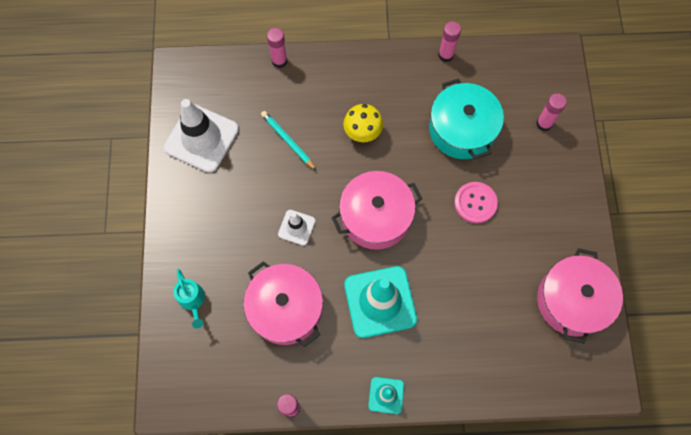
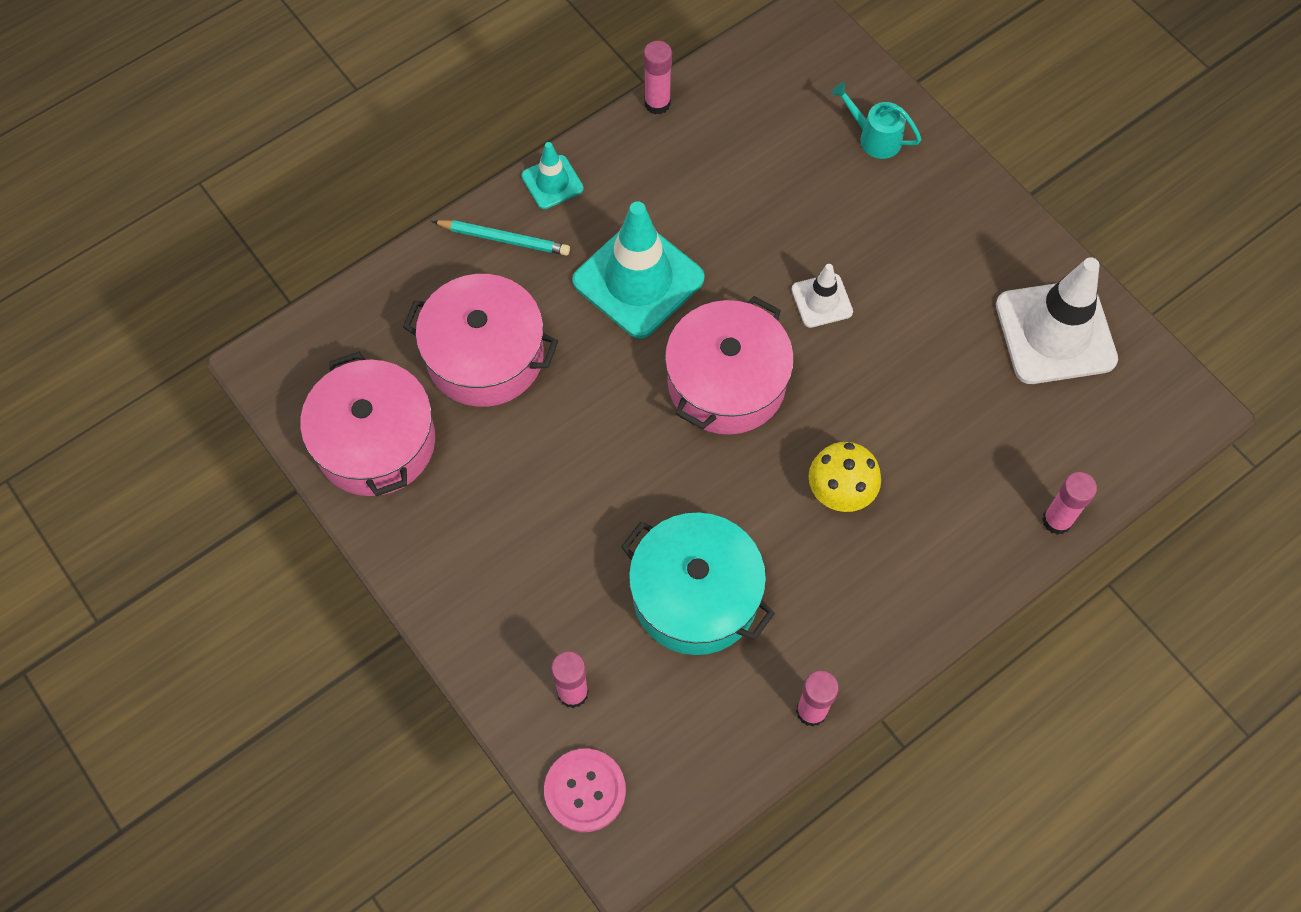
camera: 145 degrees right, 5 degrees down
pink pot [243,261,323,347] -> pink pot moved to [403,274,558,407]
turquoise pencil [261,111,317,171] -> turquoise pencil moved to [432,220,570,256]
pink button [454,182,498,224] -> pink button moved to [544,748,626,832]

